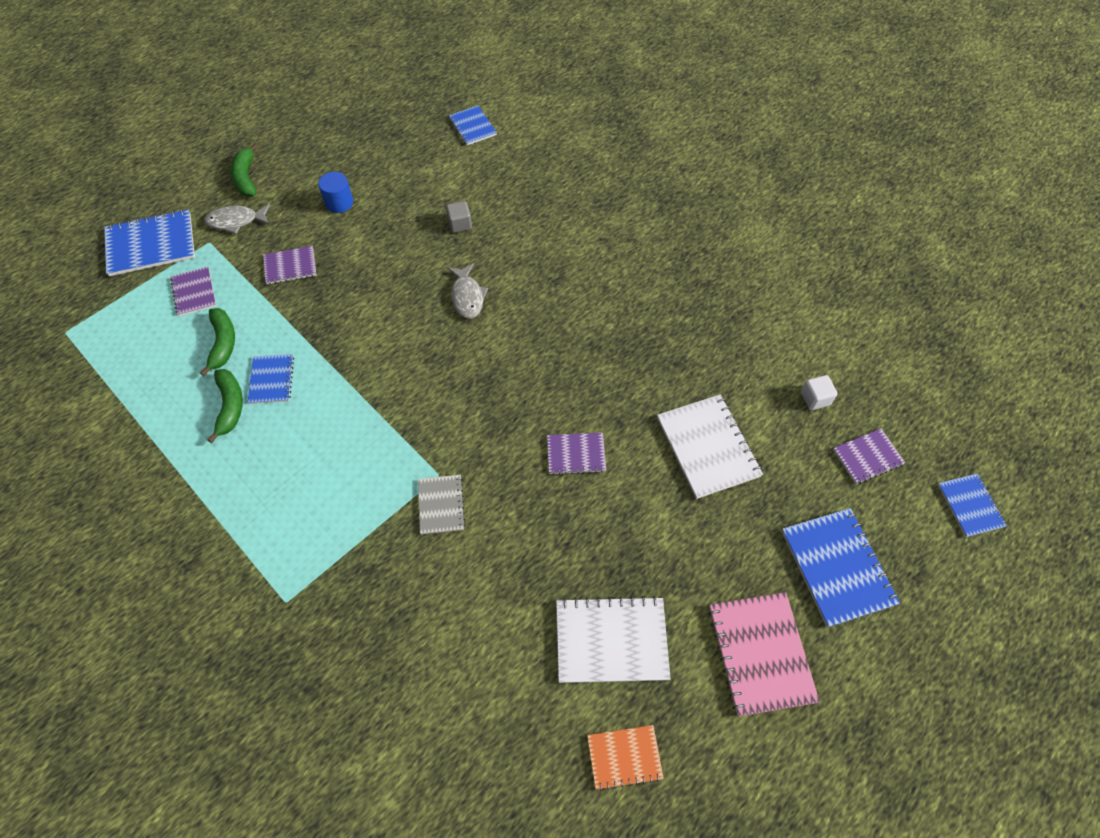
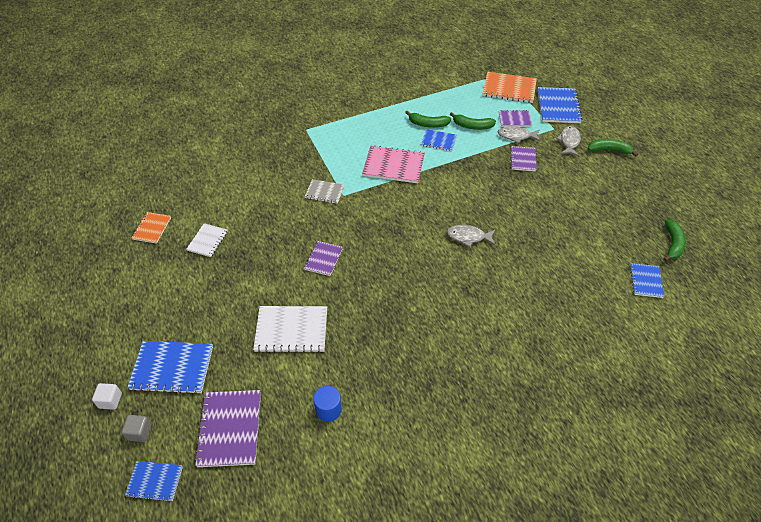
camera: 110 degrees right, 10 degrees down
blue cylinder [318,172,353,213] -> blue cylinder moved to [313,386,342,422]
grey cube [446,201,472,233] -> grey cube moved to [122,415,151,442]
blue notebook [449,105,497,145] -> blue notebook turned 75 degrees counterclockwise [630,263,664,298]
white notebook [556,596,671,683] -> white notebook [186,223,228,257], size x0.59
pink notebook [708,592,820,717] -> pink notebook moved to [362,145,425,183]
white cube [801,375,838,410] -> white cube moved to [92,383,122,410]
purple notebook [833,429,905,484] -> purple notebook [194,390,261,467], size x1.71
none -> orange notebook [483,72,537,103]
none -> grey fish [498,126,540,143]
none -> green banana [663,220,686,261]

